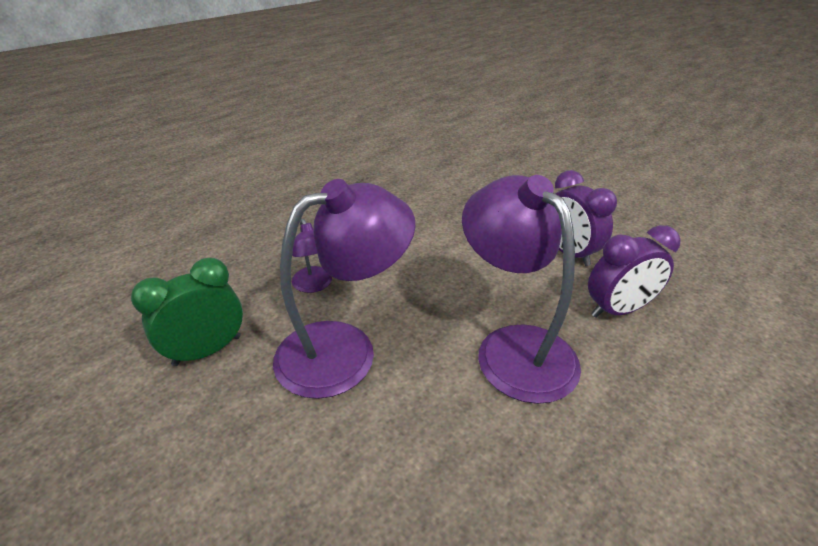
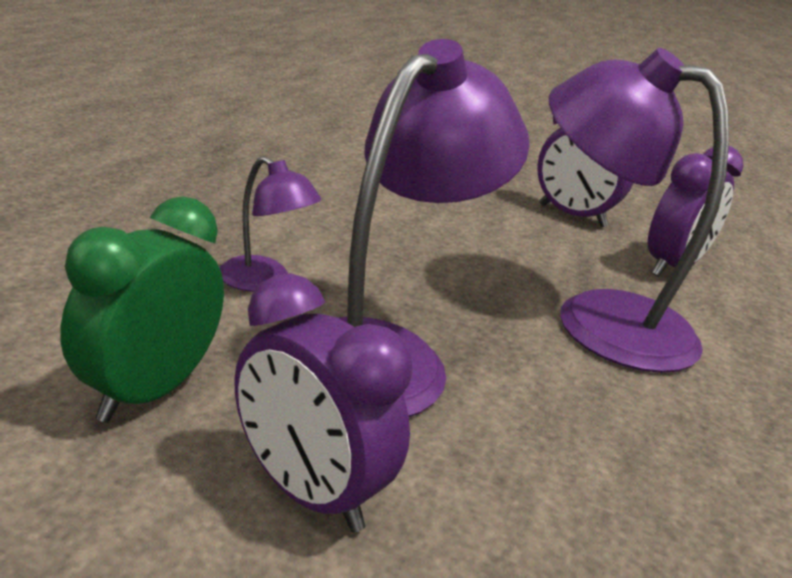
camera: 30 degrees left, 10 degrees down
none -> purple clock [234,273,412,533]

